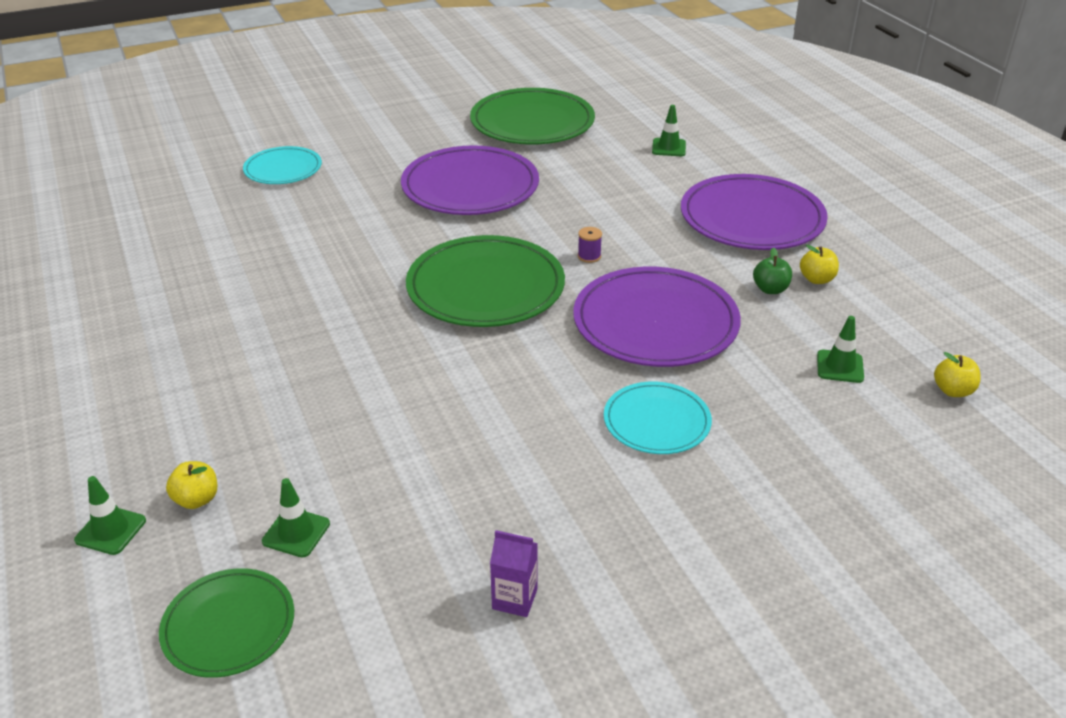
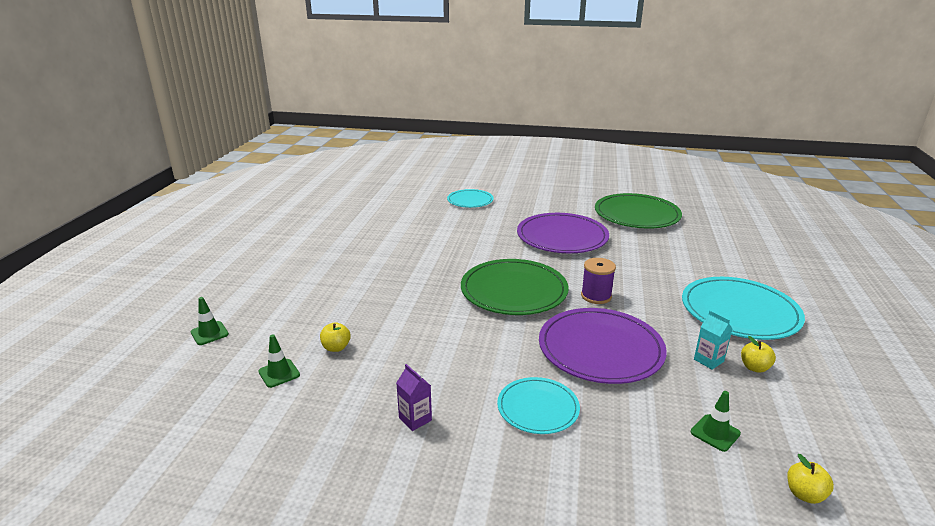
camera: 35 degrees right, 10 degrees down
green plate [159,568,294,678] -> none
yellow apple [166,461,217,509] -> yellow apple moved to [320,322,351,352]
purple carton [490,530,538,617] -> purple carton moved to [396,364,432,431]
purple spool [578,227,602,263] -> purple spool [581,258,616,304], size x1.81
green traffic cone [652,105,686,156] -> none
purple plate [681,174,828,250] -> turquoise plate [682,277,805,340]
green apple [753,247,792,294] -> turquoise carton [694,310,732,370]

